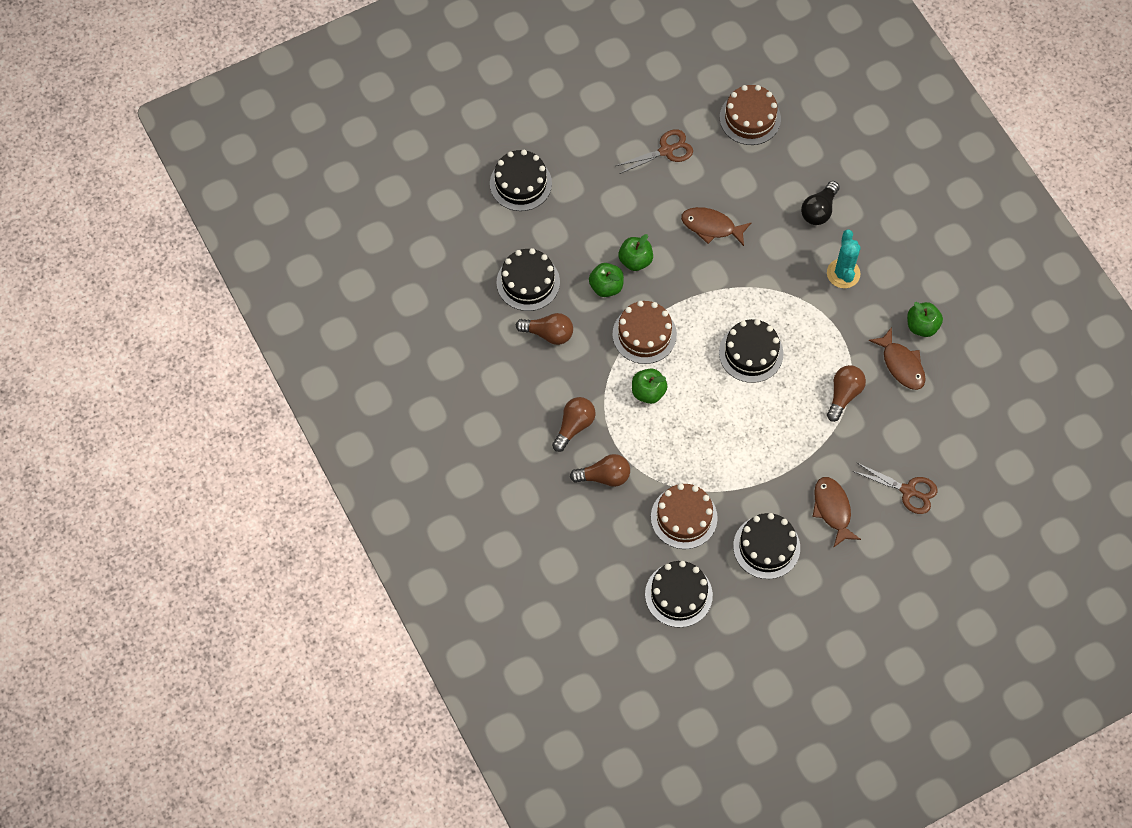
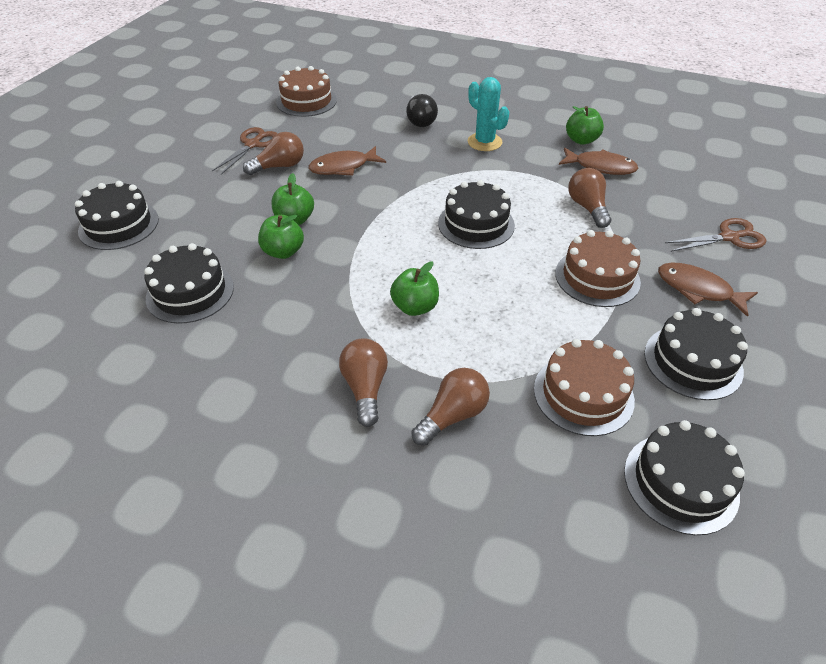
camera: 40 degrees left, 20 degrees down
brown light bulb [516,313,573,345] -> brown light bulb moved to [243,132,304,175]
brown cake [613,301,677,364] -> brown cake moved to [555,230,641,307]

